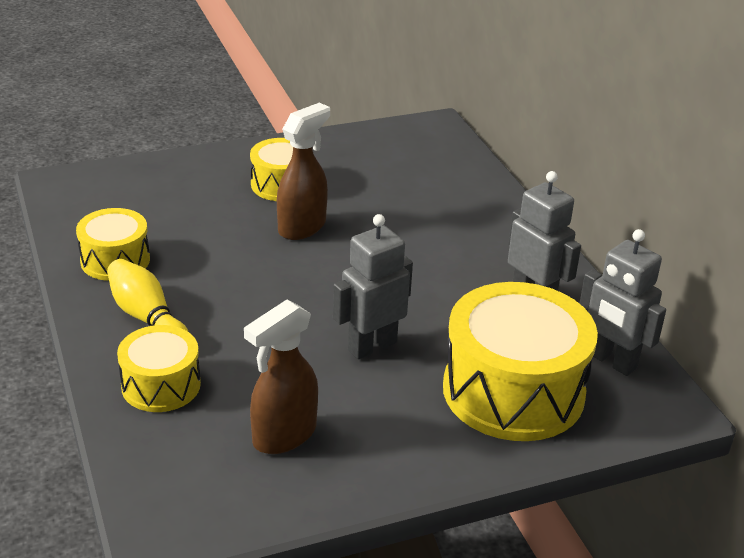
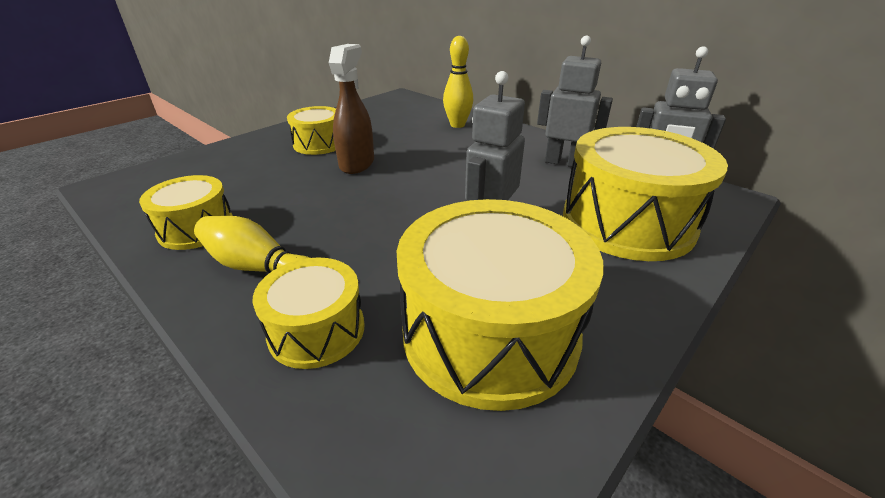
camera: 25 degrees left, 0 degrees up
brown spray bottle [244,300,318,454] -> yellow drum [397,199,604,411]
none -> yellow bowling pin [443,36,473,128]

